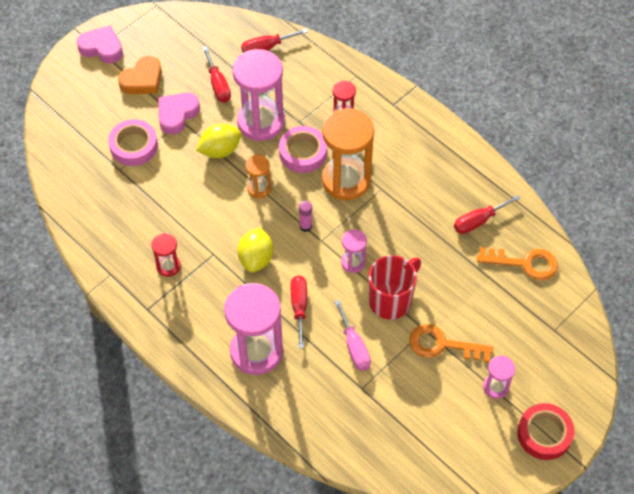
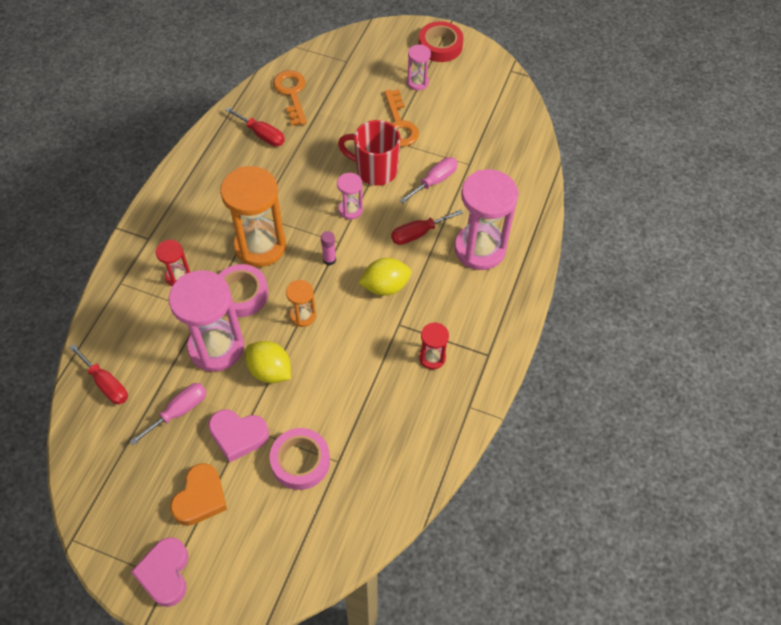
camera: 115 degrees left, 0 degrees up
orange heart [118,56,162,94] -> orange heart turned 90 degrees clockwise [170,463,227,526]
red screwdriver [202,46,231,102] -> pink screwdriver [130,383,206,445]

